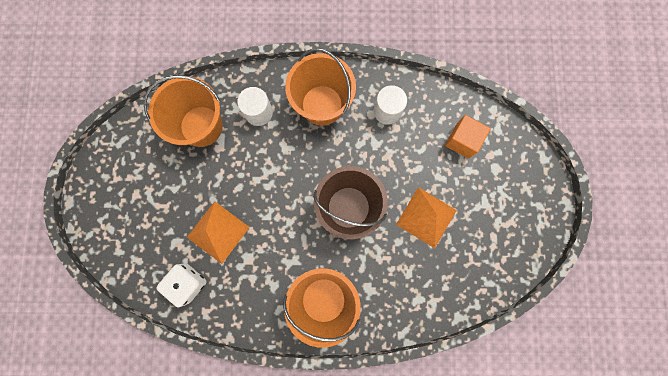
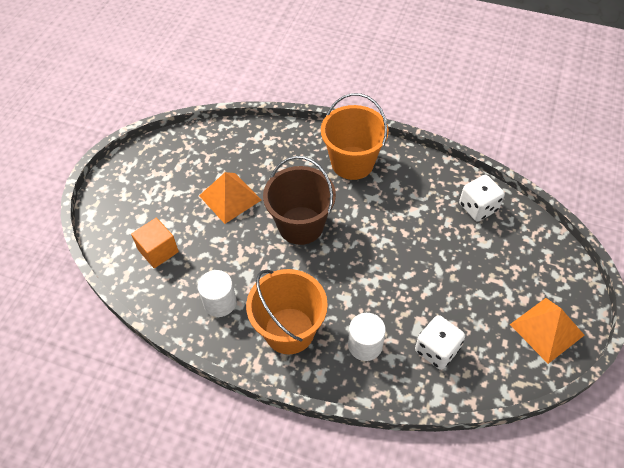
camera: 160 degrees left, 25 degrees down
orange bucket [144,75,223,147] -> white dice [415,315,465,370]
orange pyramid [187,201,250,264] -> orange pyramid moved to [510,298,584,364]

